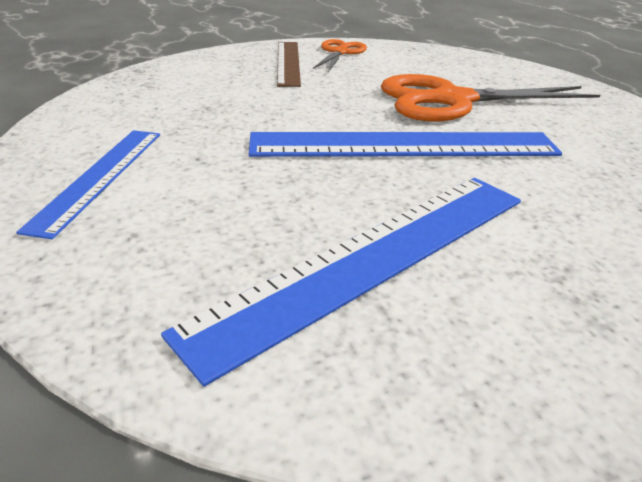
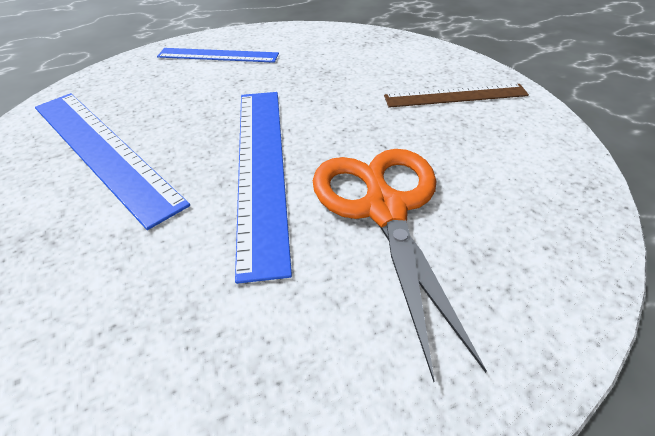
camera: 90 degrees right, 10 degrees up
orange scissors [313,39,367,72] -> none

